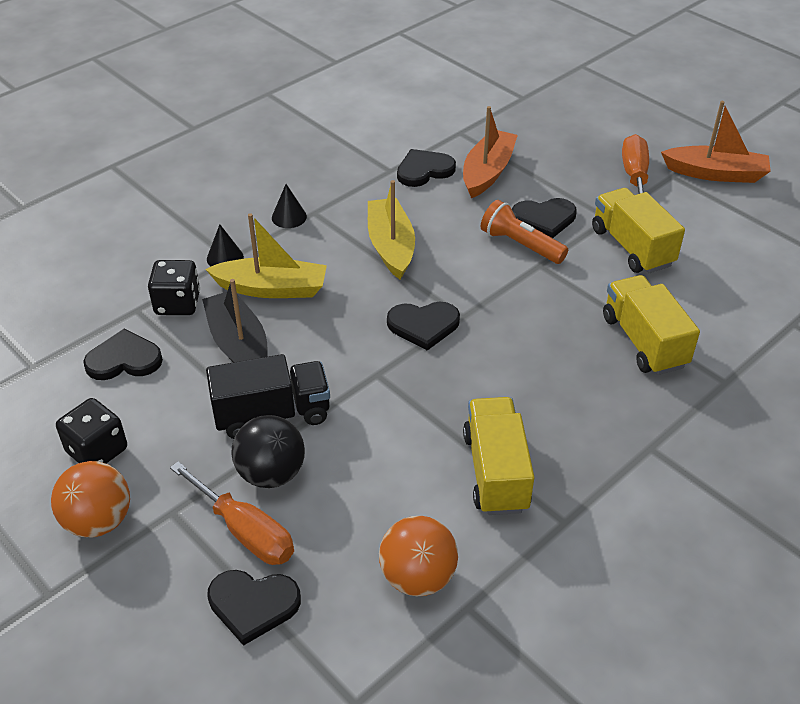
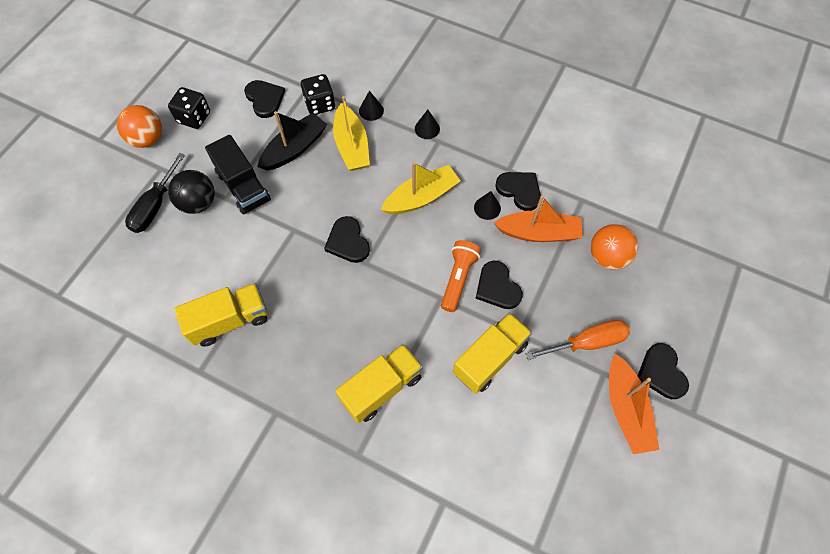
camera: 70 degrees right, 20 degrees up
orange screwdriver [170,461,294,565] -> black screwdriver [125,153,185,233]
black heart [207,570,301,646] -> black heart moved to [638,343,689,399]
orange ball [379,516,458,596] -> orange ball moved to [591,224,638,270]
none -> black cone [474,191,501,220]

